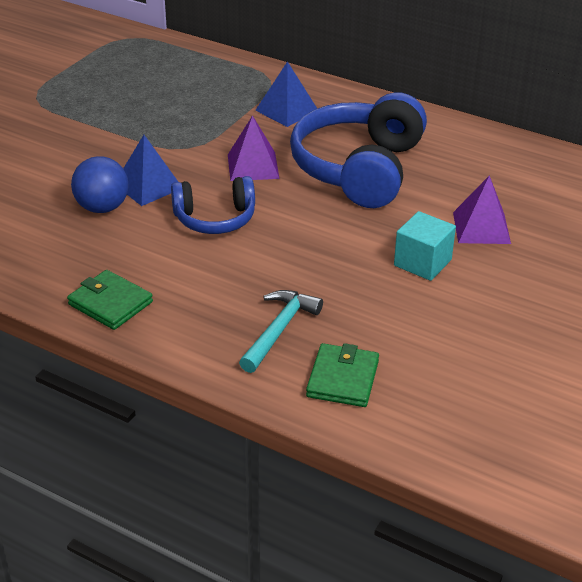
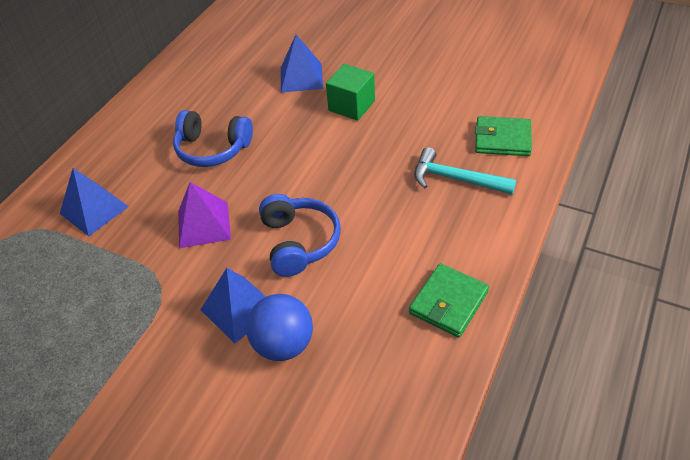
camera: 90 degrees left, 10 degrees up
blue headphones [290,92,427,208] -> blue headphones [173,110,253,167], size x0.57
turquoise cube [394,211,456,281] -> green cube [326,64,375,121]
purple pyramid [453,175,511,244] -> blue pyramid [281,35,323,93]

